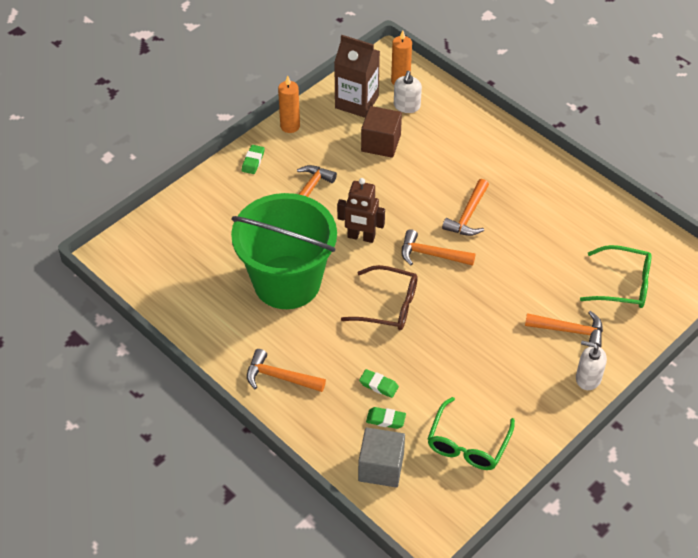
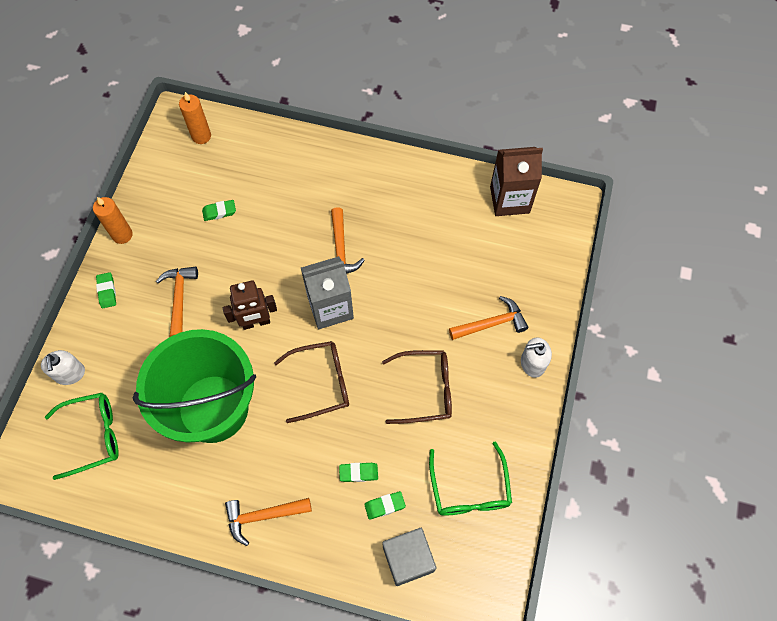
camera: 30 degrees left, 15 degrees up
brown carton [334,35,380,118] -> brown carton moved to [490,147,543,216]
brown cube [361,106,402,158] -> green eraser [202,200,236,221]
white soap dispenser [394,71,422,113] -> white soap dispenser moved to [41,350,85,385]
orange hammer [401,229,476,266] -> grey carton [301,256,354,329]
green glasses [580,245,652,308] -> green glasses moved to [45,393,119,480]
none -> brown glasses [382,350,452,424]

